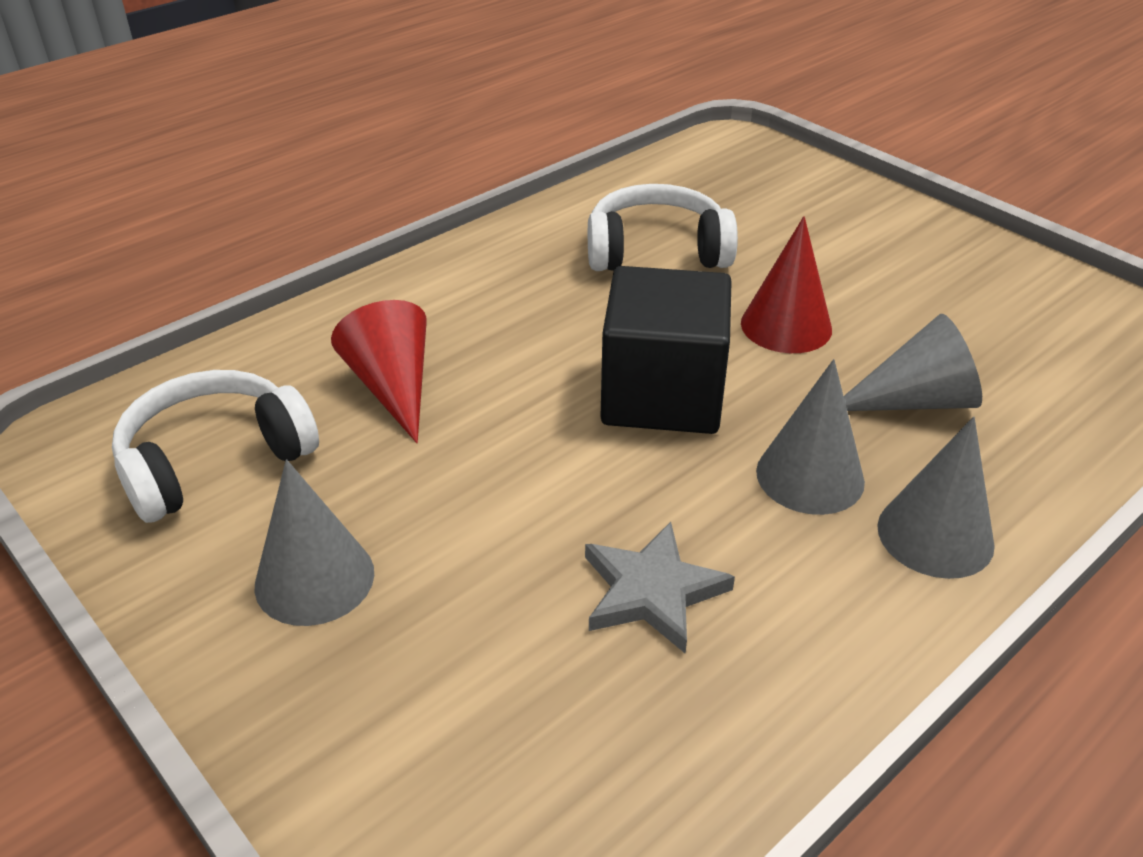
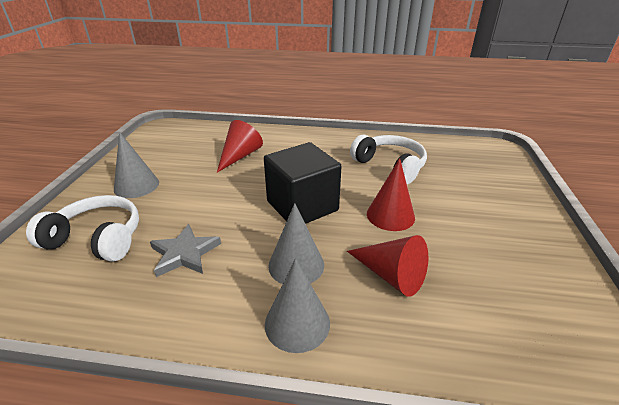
camera: 50 degrees right, 5 degrees down
white headphones [112,370,319,523] -> white headphones moved to [26,195,139,262]
grey cone [844,314,982,411] -> red cone [347,235,428,297]

